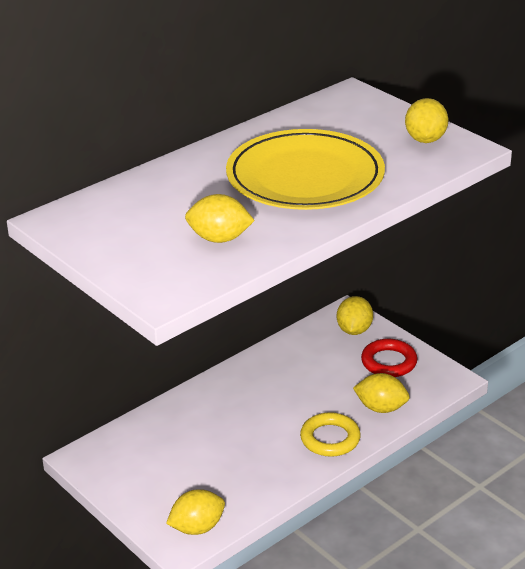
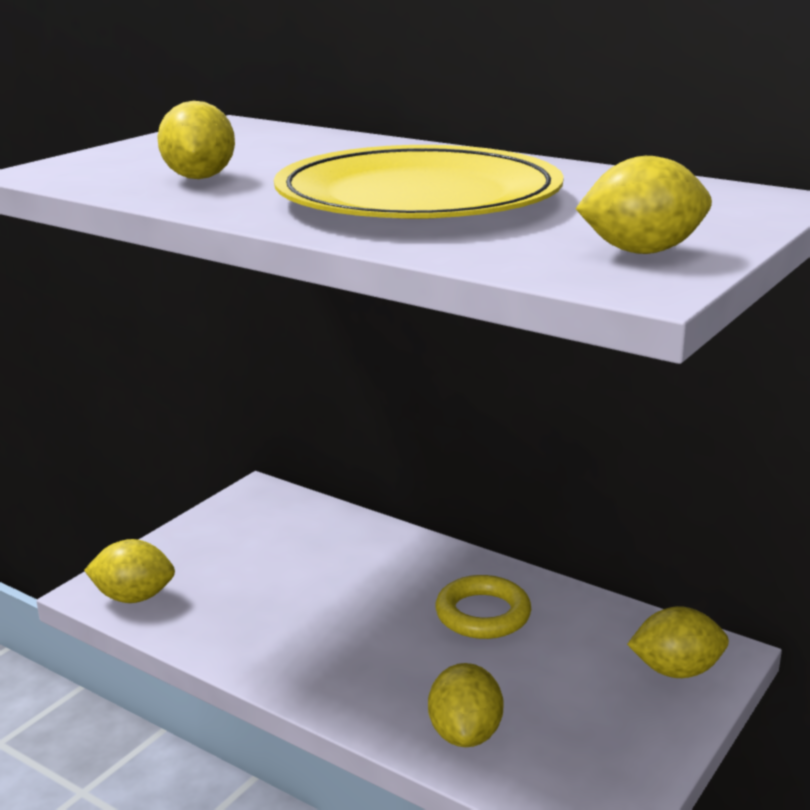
camera: 75 degrees right, 10 degrees down
yellow lemon [166,489,225,535] -> yellow lemon turned 45 degrees counterclockwise [84,539,175,603]
yellow ring [300,412,361,457] -> yellow ring moved to [435,575,531,639]
red ring [361,339,417,377] -> none

